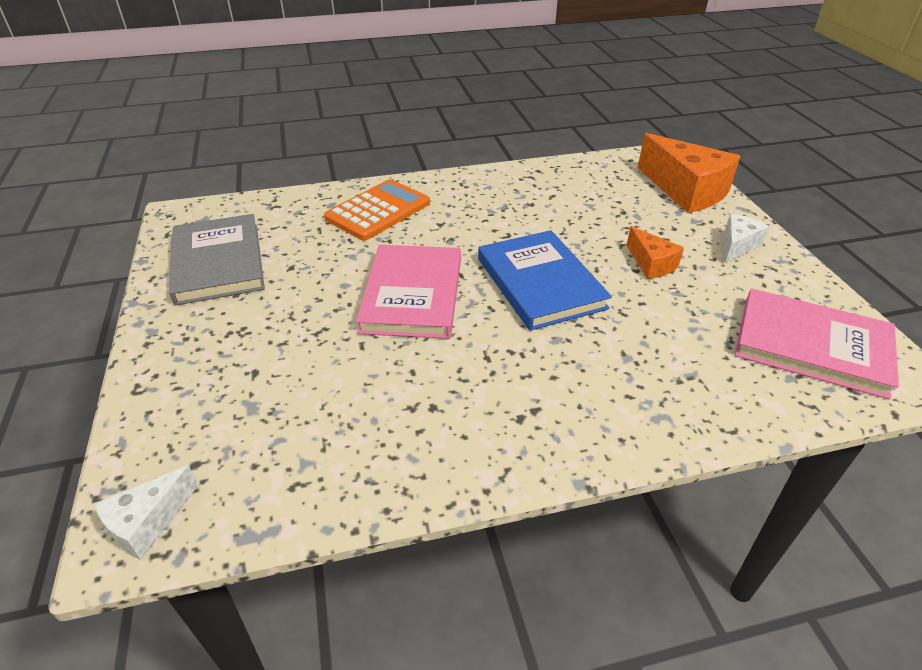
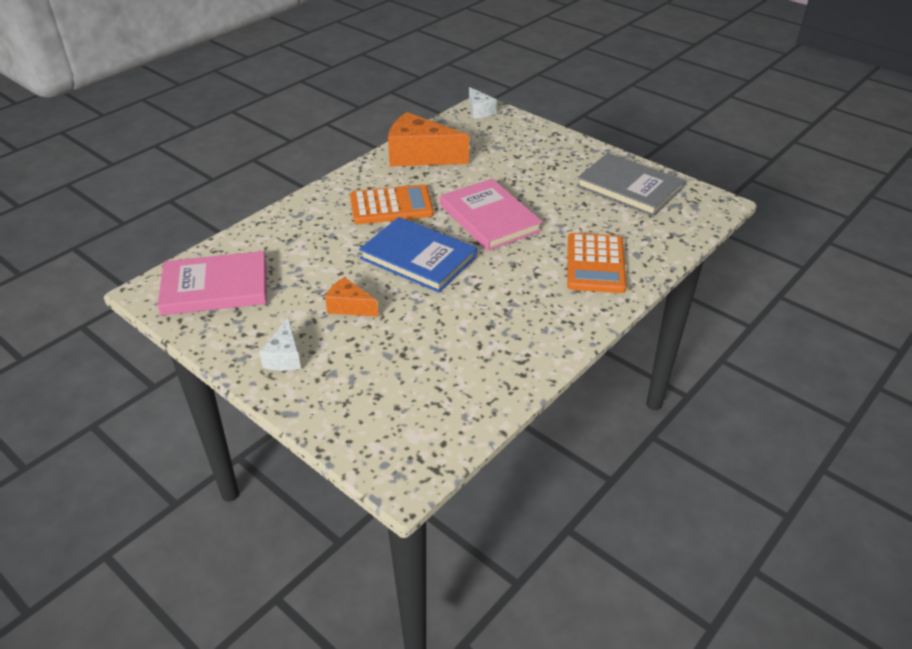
camera: 145 degrees right, 0 degrees up
white cheese [95,465,198,560] -> white cheese turned 150 degrees clockwise [469,87,497,119]
orange cheese [638,133,741,213] -> orange cheese moved to [388,112,469,166]
none -> orange calculator [350,184,434,224]

